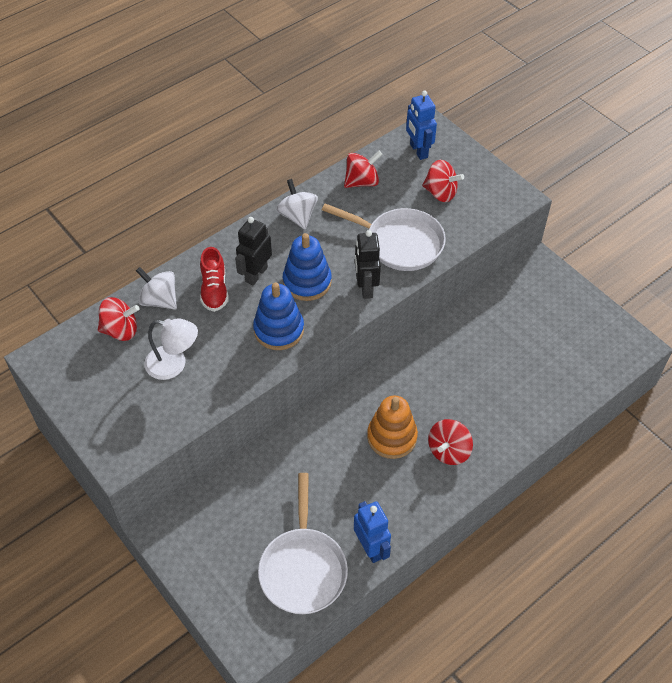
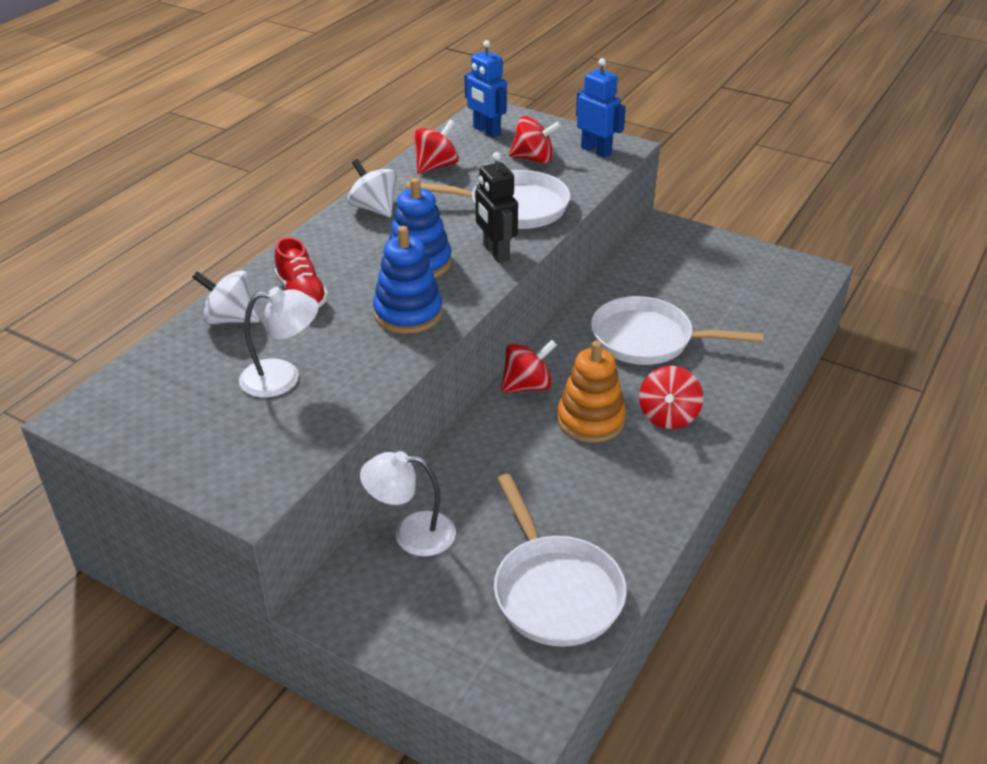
camera: 20 degrees left, 15 degrees down
red spinning top [98,297,140,341] -> red spinning top moved to [501,340,557,393]
black robot [235,217,272,286] -> none
blue robot [354,501,391,563] -> blue robot moved to [576,58,626,158]
none -> white lamp [360,451,456,556]
none -> white pan [591,296,763,365]

